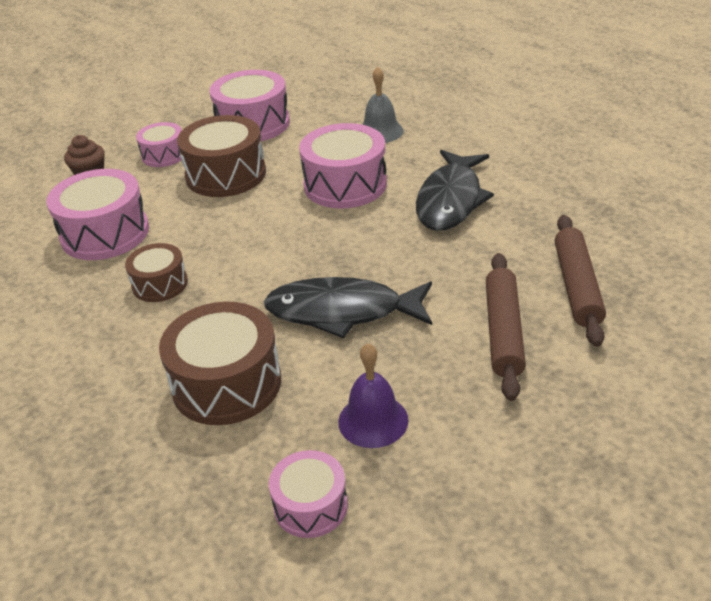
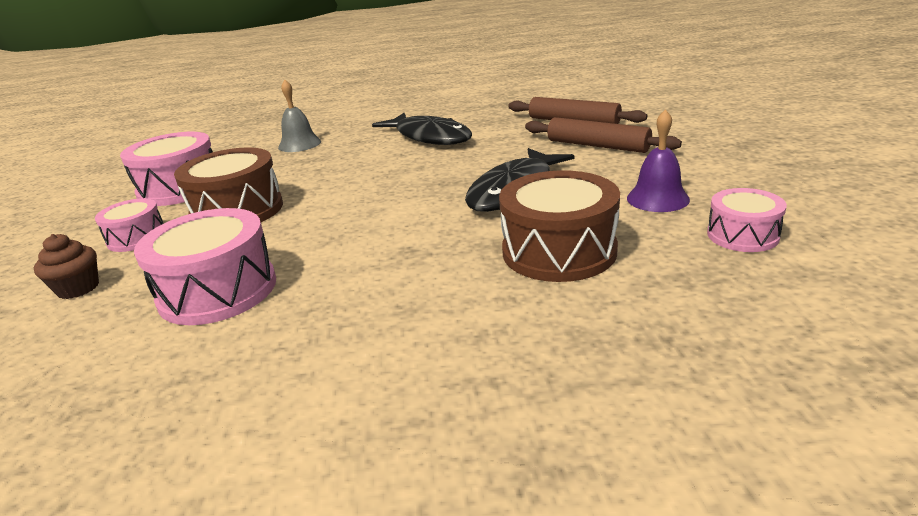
camera: 60 degrees left, 10 degrees down
brown drum [125,243,188,302] -> none
pink drum [299,123,387,208] -> none

